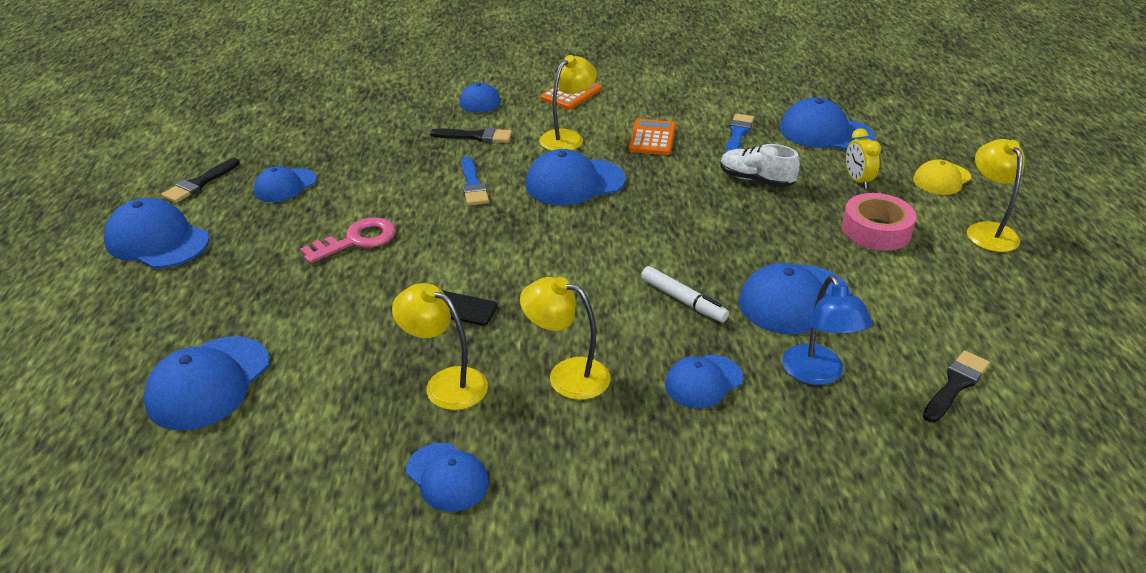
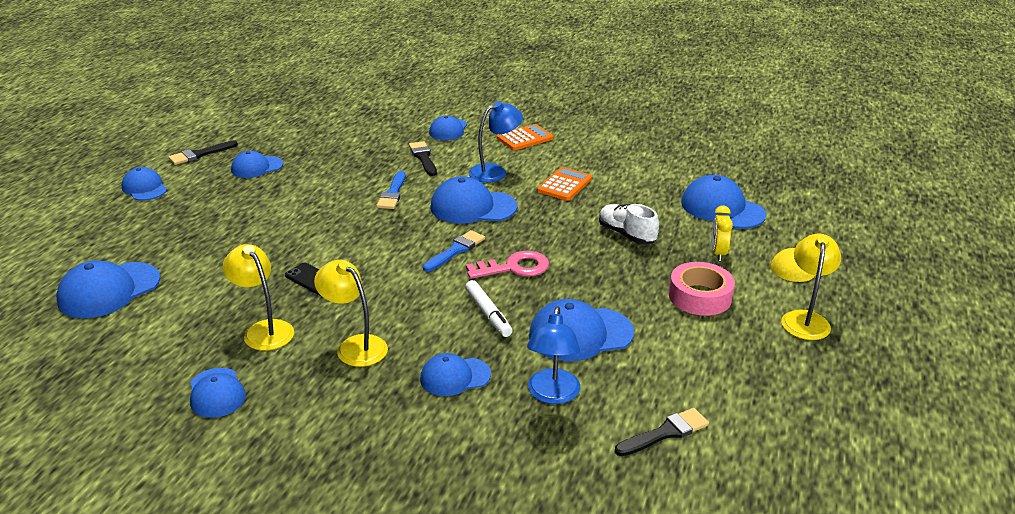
camera: 20 degrees right, 5 degrees down
blue cap [104,198,210,269] -> blue cap [122,167,167,200], size x0.63
pink key [300,217,396,264] -> pink key moved to [466,251,549,279]
black brush [430,128,512,143] -> black brush turned 135 degrees counterclockwise [409,141,437,176]
yellow lamp [539,55,597,151] -> blue lamp [469,101,523,182]
blue brush [725,114,754,153] -> blue brush moved to [423,230,485,272]

